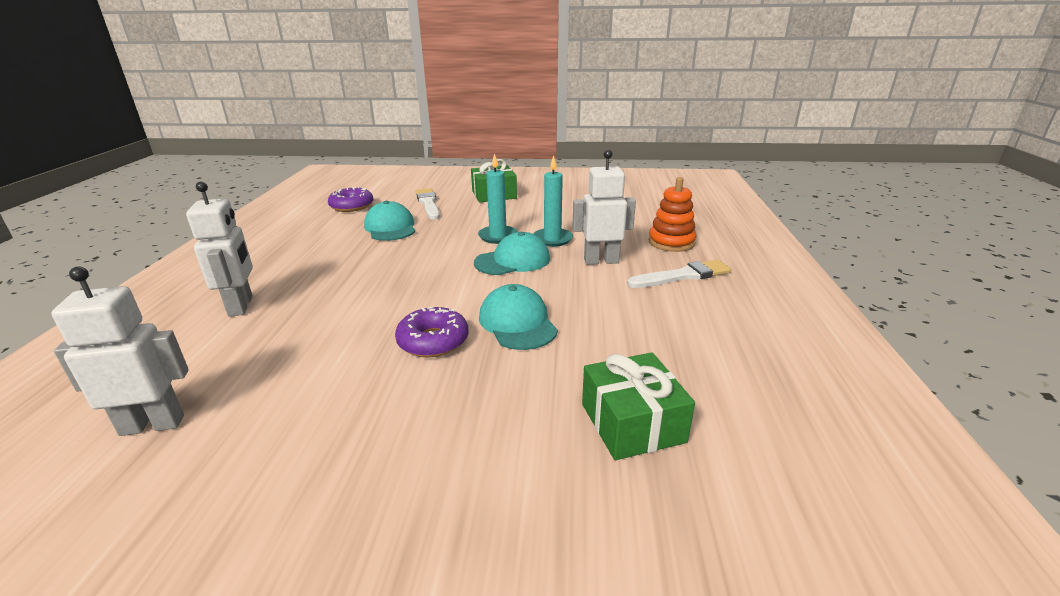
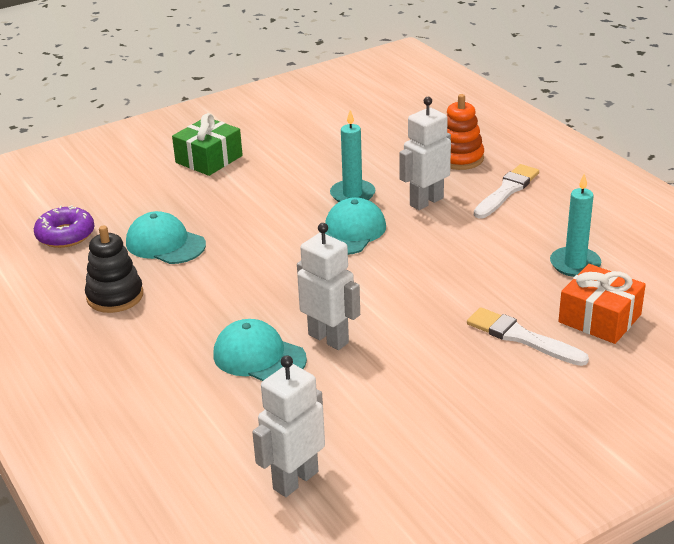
camera: 35 degrees left, 5 degrees up
white robot [186,181,253,317] -> white robot moved to [297,223,360,350]
purple donut [395,306,468,358] -> none
white brush [416,188,440,220] -> white brush moved to [467,307,589,366]
turquoise candle [478,153,518,244] -> turquoise candle moved to [550,173,601,277]
turquoise cap [479,284,558,350] -> turquoise cap moved to [213,319,307,381]
green gift [582,352,695,460] -> orange gift [559,264,646,344]
none -> black stacking toy [85,225,143,313]

